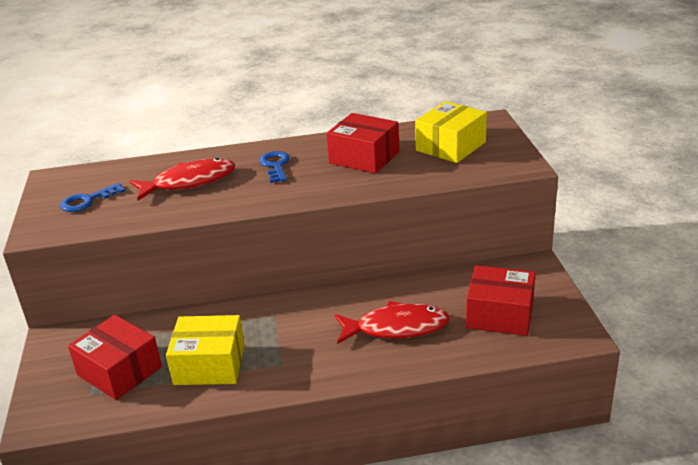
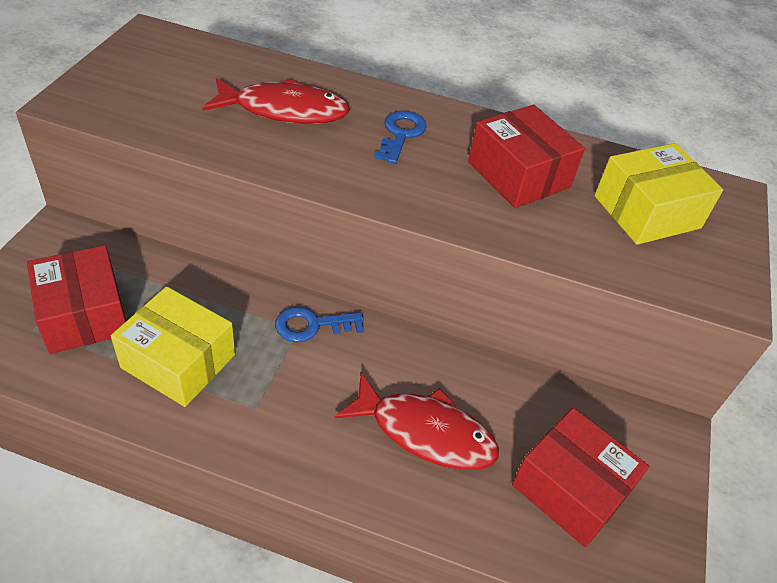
camera: 20 degrees right, 15 degrees up
blue key [60,183,125,212] -> blue key moved to [275,307,364,342]

